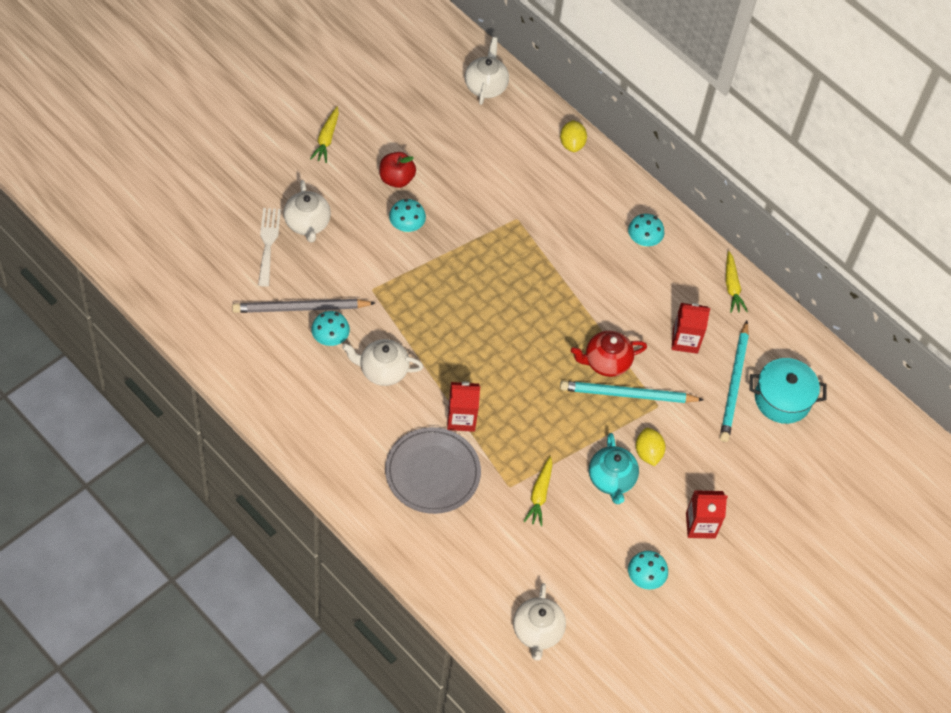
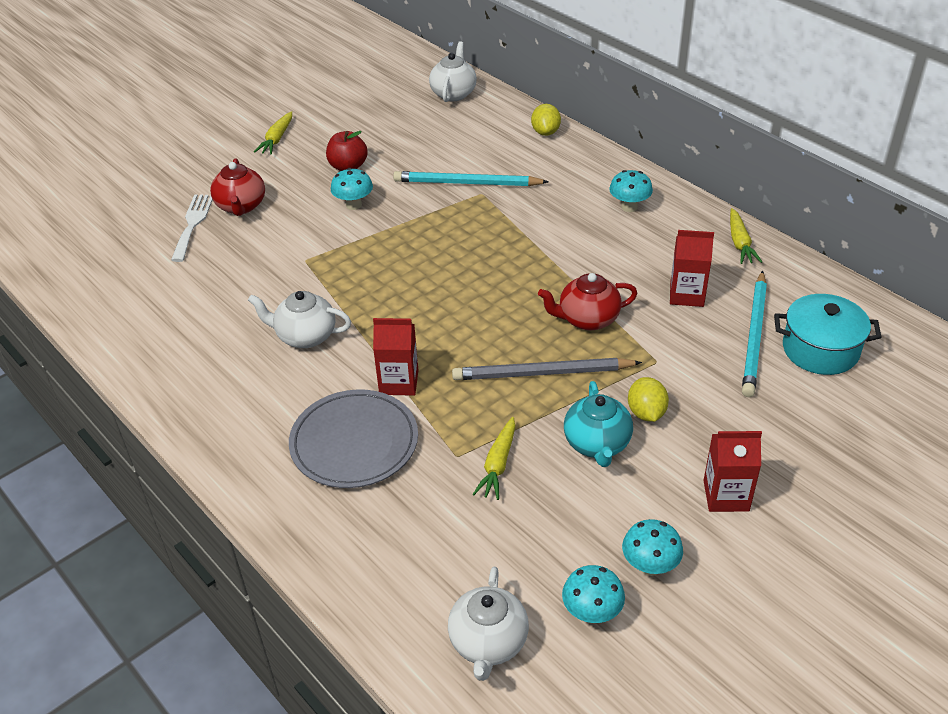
camera: 10 degrees right, 15 degrees down
grey pencil [232,299,375,313] -> grey pencil moved to [452,358,642,380]
white teapot [284,180,331,243] -> red teapot [210,158,265,216]
turquoise mushroom [311,311,350,346] -> turquoise mushroom moved to [562,565,625,623]
turquoise pencil [560,381,704,403] -> turquoise pencil moved to [393,171,549,186]

